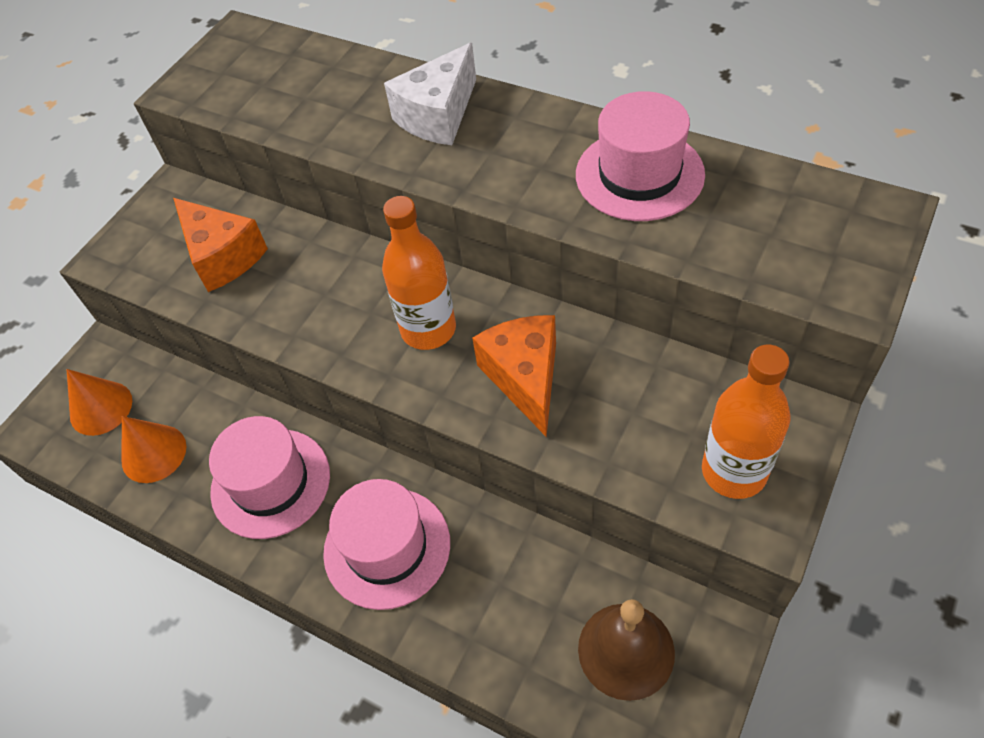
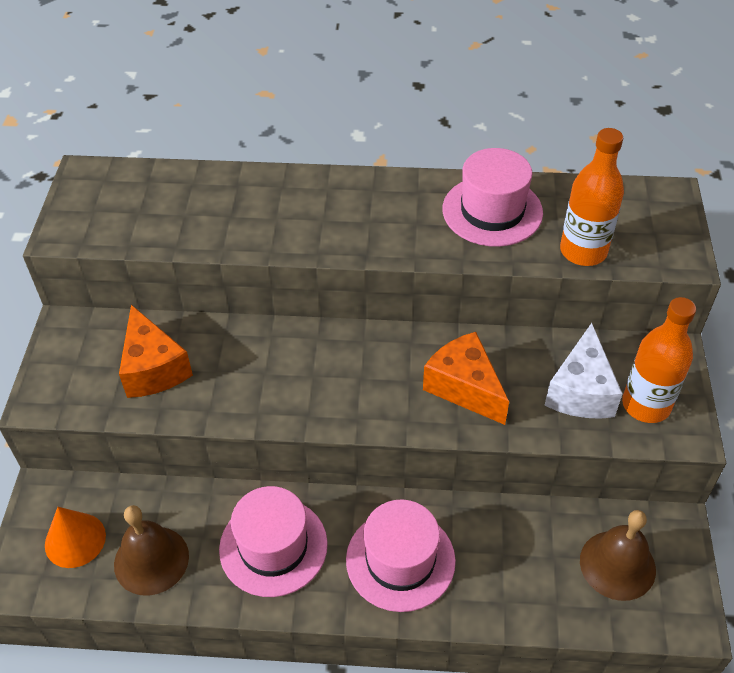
camera: 30 degrees left, 5 degrees down
orange cone [122,416,187,483] -> brown bell [114,505,189,596]
orange cheese [173,198,268,292] -> orange cheese turned 45 degrees clockwise [119,305,193,398]
orange bottle [382,196,456,350] -> orange bottle moved to [560,128,624,266]
white cheese [384,43,476,145] -> white cheese moved to [544,323,623,419]

